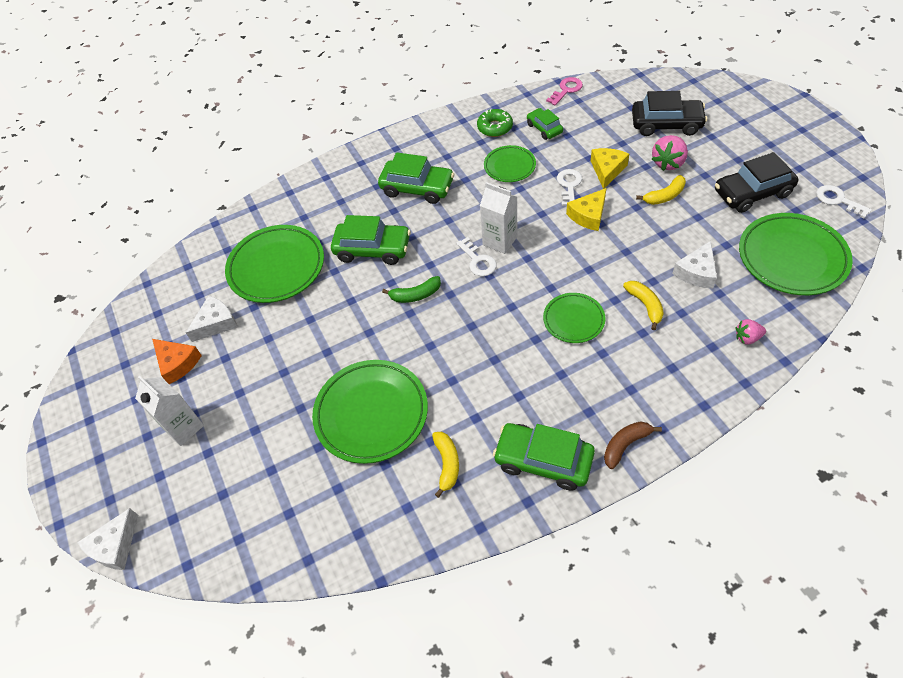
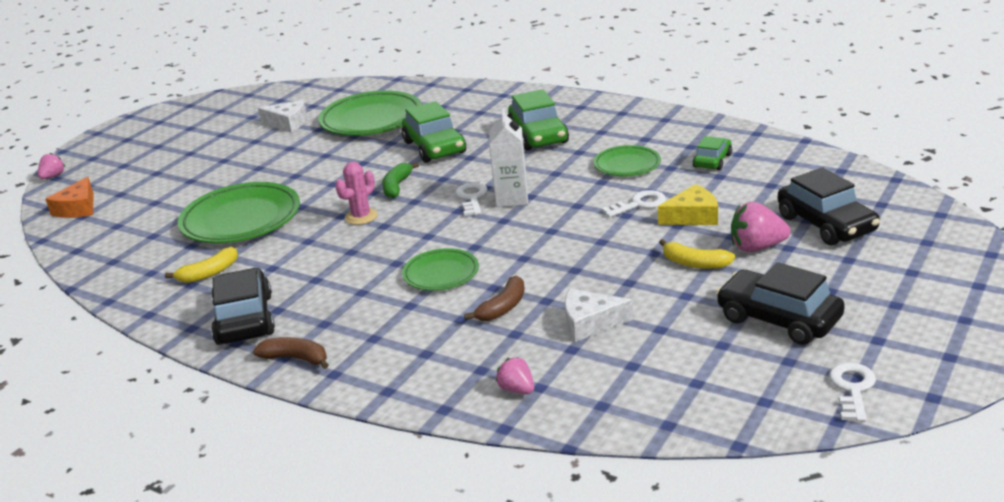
camera: 55 degrees right, 25 degrees down
white cheese [77,508,138,570] -> pink strawberry [38,153,65,179]
white carton [135,376,204,446] -> none
orange cheese [152,339,202,384] -> orange cheese moved to [46,177,93,218]
green banana [382,276,441,303] -> green banana turned 60 degrees clockwise [382,162,419,199]
white key [456,237,497,276] -> white key turned 150 degrees clockwise [455,182,488,216]
green donut [477,109,513,137] -> none
green car [493,423,595,491] -> black car [211,268,275,345]
pink key [546,77,583,105] -> none
yellow cheese [566,188,606,231] -> none
yellow banana [623,281,664,330] -> brown banana [464,276,525,321]
green plate [739,213,853,295] -> none
none -> pink cactus [335,162,378,225]

